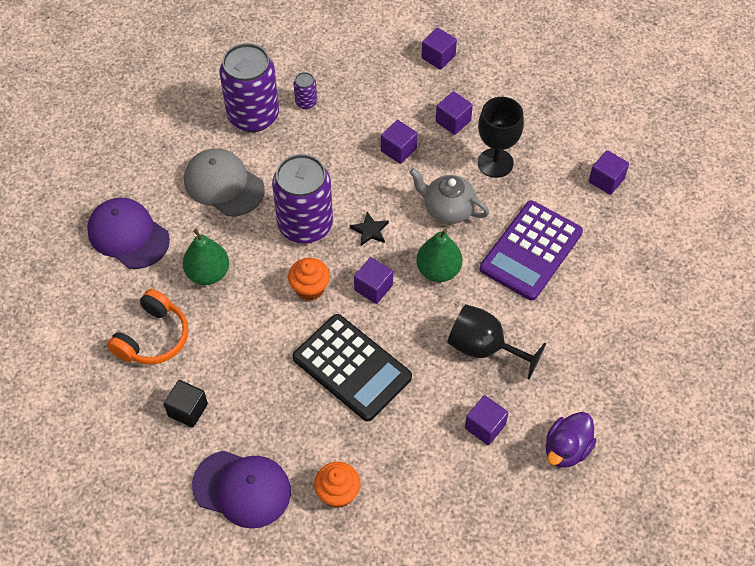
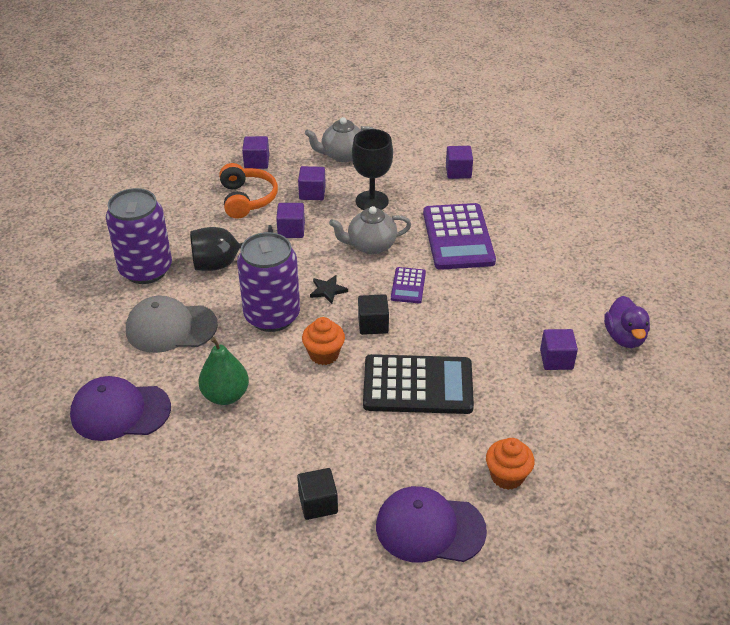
camera: 40 degrees left, 15 degrees down
orange headphones [107,289,188,365] -> orange headphones moved to [219,163,278,219]
purple cap [192,451,291,528] -> purple cap turned 150 degrees counterclockwise [376,486,487,563]
purple can [293,72,317,109] -> none
purple cube [354,257,393,304] -> black cube [358,294,389,335]
green pear [416,229,463,282] -> purple calculator [391,267,426,303]
black goblet [447,304,546,379] -> black goblet moved to [190,225,273,271]
none -> grey teapot [305,117,374,162]

